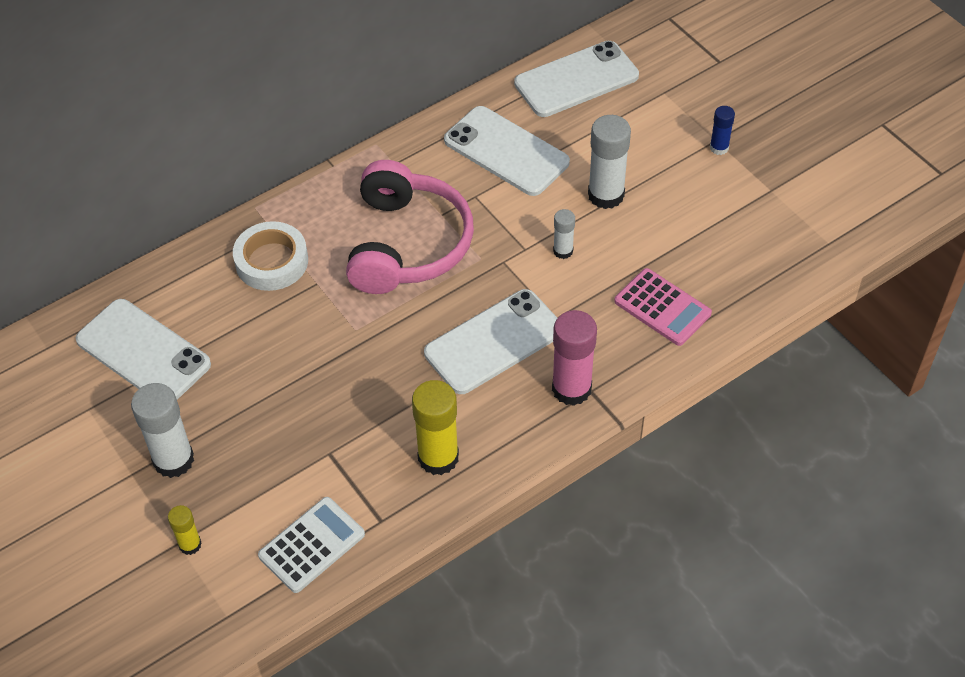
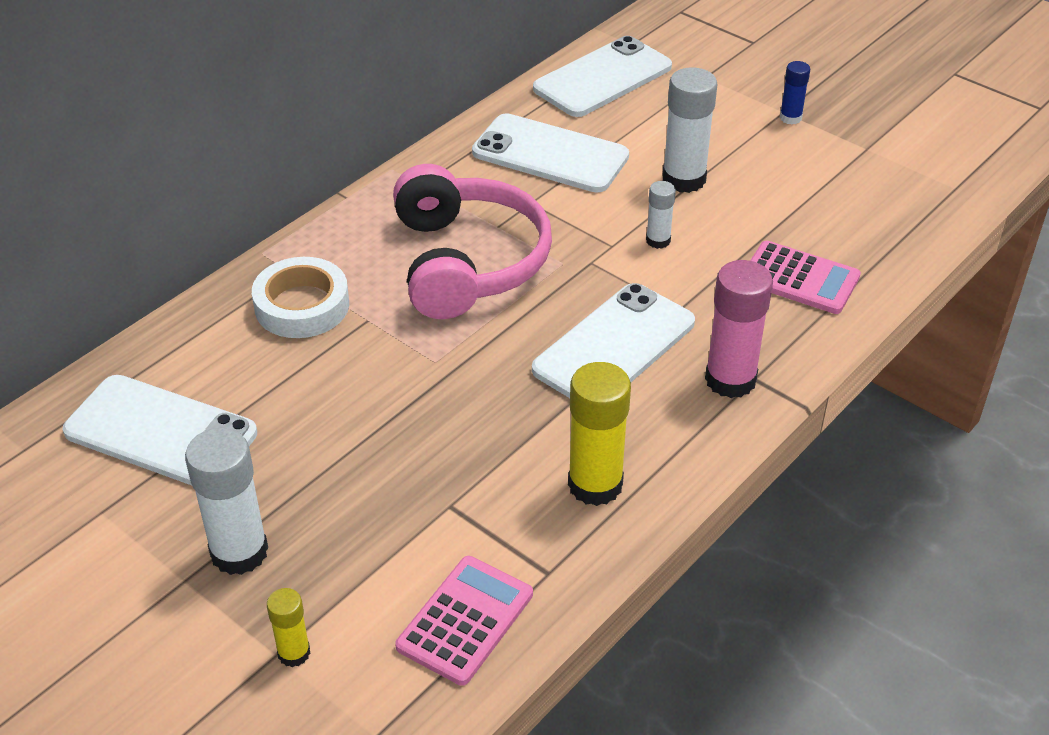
camera: 15 degrees left, 10 degrees down
white calculator [258,497,365,593] -> pink calculator [395,556,533,686]

